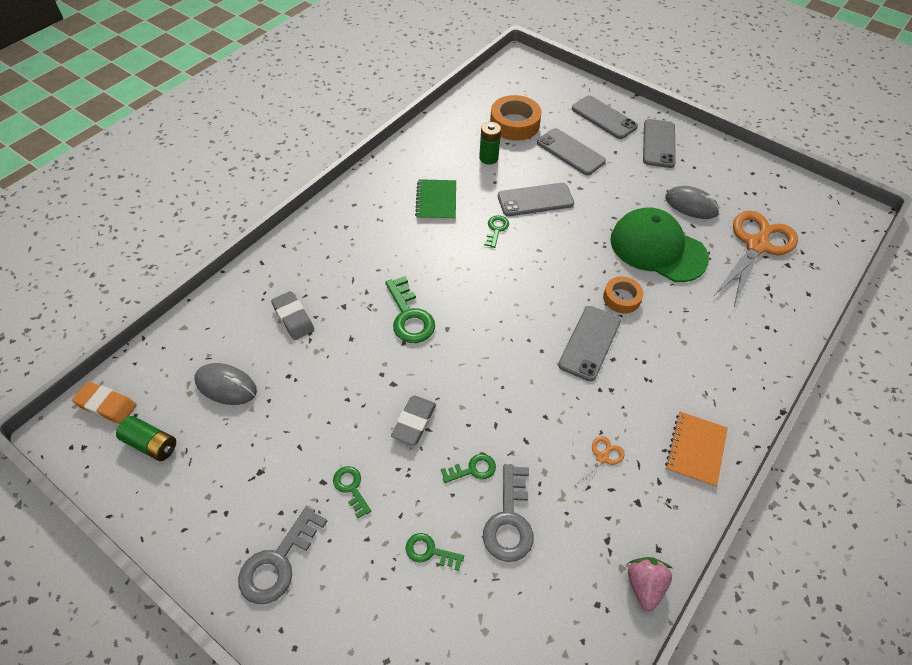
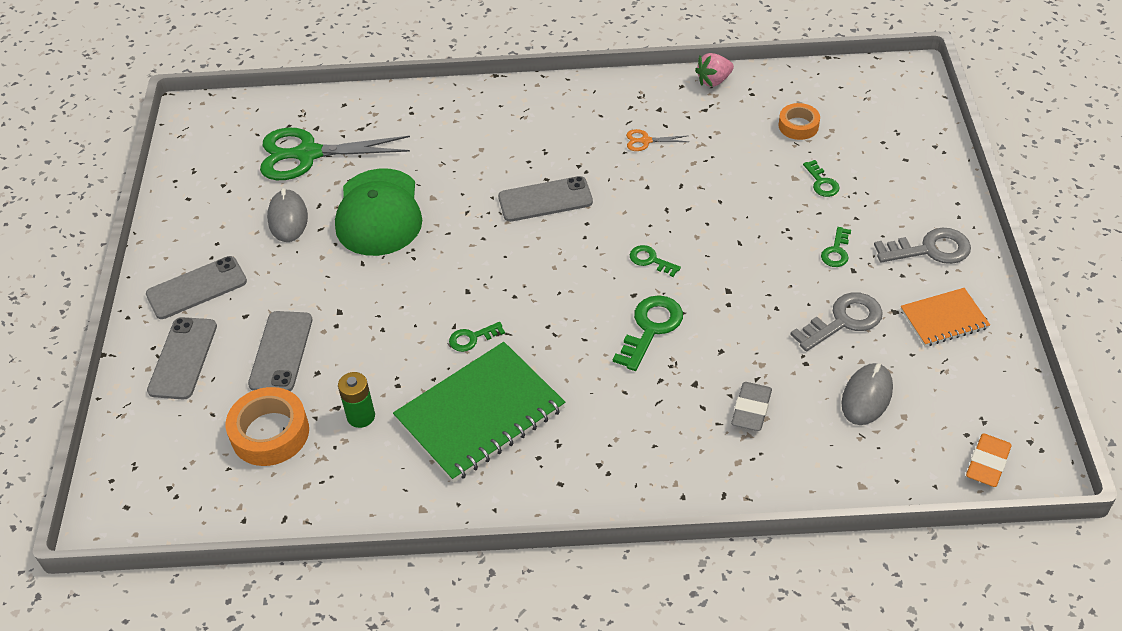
camera: 125 degrees left, 5 degrees down
orange eraser [72,381,137,424] -> orange eraser turned 45 degrees clockwise [966,433,1012,487]
green battery [116,416,176,461] -> none
grey mouse [195,363,257,405] -> grey mouse turned 45 degrees clockwise [841,363,893,425]
grey eraser [391,396,436,445] -> none
green notebook [415,179,456,220] -> green notebook [393,342,565,483], size x1.87
green key [441,454,496,483] -> green key moved to [630,245,681,277]
grey key [483,464,534,562] -> grey key moved to [790,292,883,351]
grey phone [498,183,574,216] -> none
orange tape [603,277,643,313] -> orange tape moved to [779,103,820,140]
orange notebook [665,412,728,487] -> orange notebook moved to [901,288,990,346]
orange scissors [714,210,798,306] -> green scissors [260,128,410,180]

